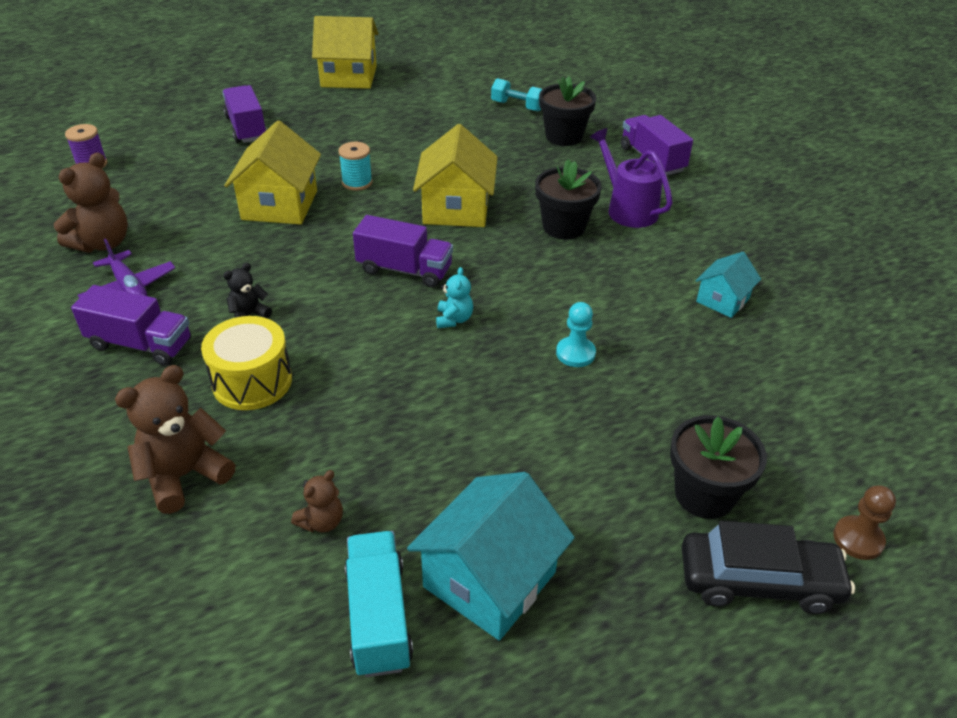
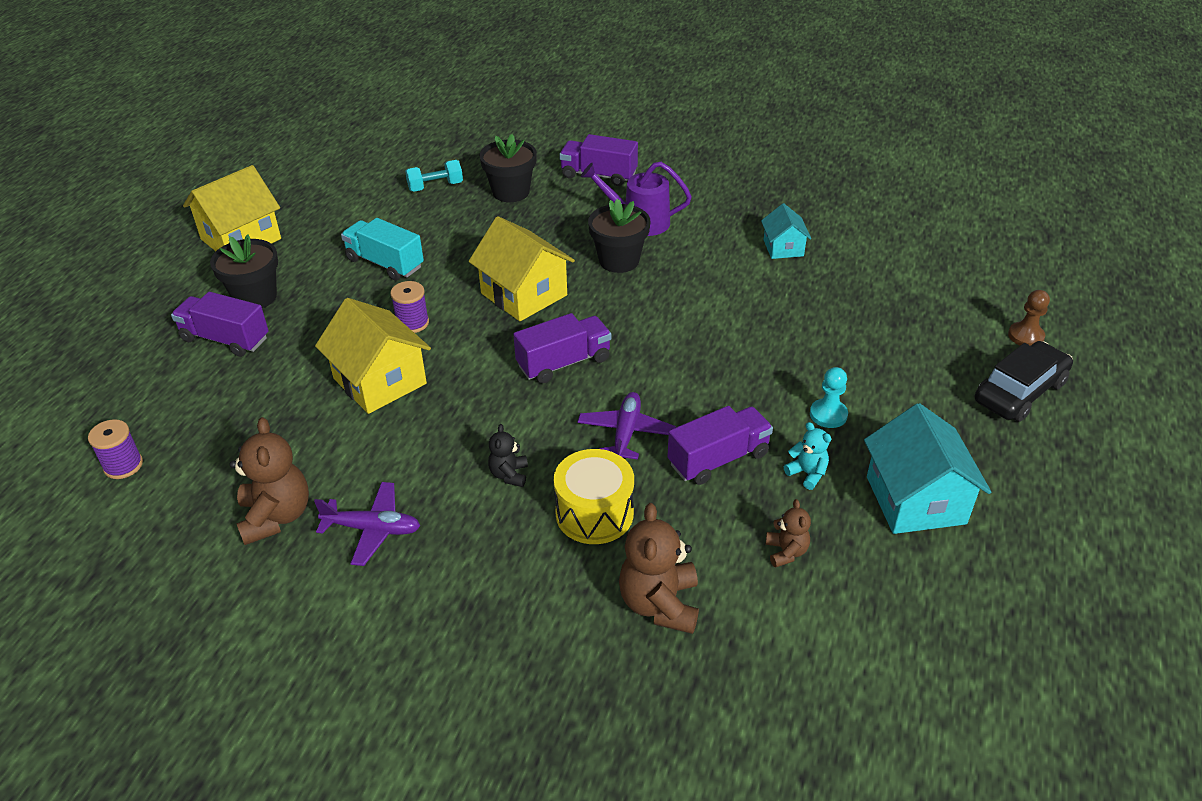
camera: 45 degrees left, 0 degrees up
purple truck [71,285,191,366] -> purple truck moved to [667,406,773,485]
turquoise spool [338,142,372,191] -> purple spool [390,281,429,333]
turquoise truck [345,531,413,677] -> turquoise truck moved to [341,218,424,281]
turquoise teddy bear [436,267,473,328] -> turquoise teddy bear moved to [784,422,831,490]
turquoise pawn [556,302,596,367] -> turquoise pawn moved to [810,367,848,428]
black flower pot [670,415,767,519] -> black flower pot moved to [210,235,278,308]
none -> purple plane [577,392,676,460]

